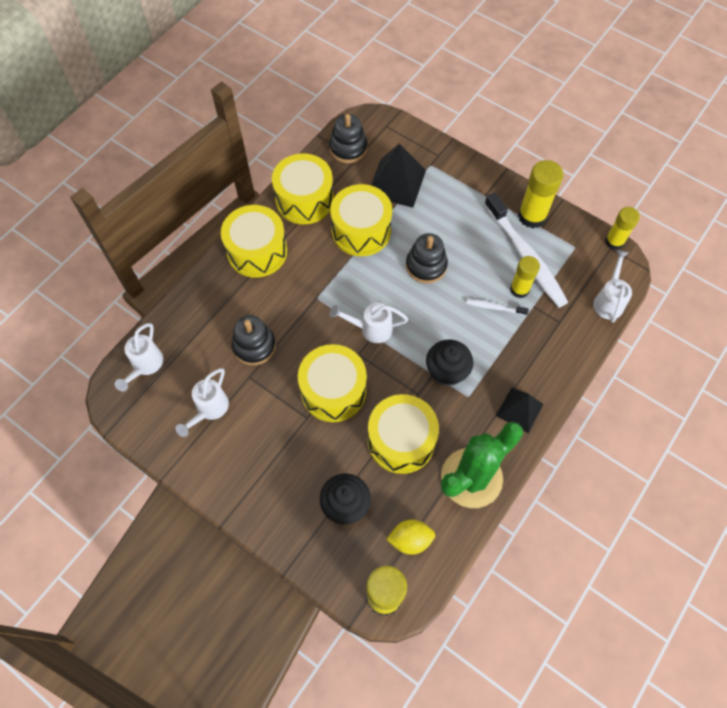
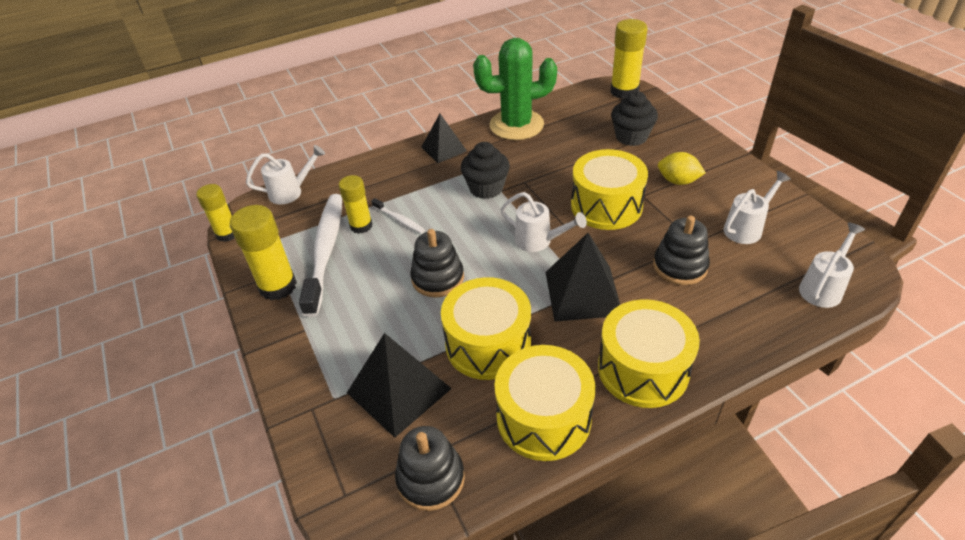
camera: 150 degrees left, 20 degrees down
yellow drum [368,394,439,474] -> none
yellow lemon [386,520,435,555] -> yellow lemon moved to [658,152,706,185]
white watering can [593,250,632,323] -> white watering can turned 150 degrees counterclockwise [246,145,325,205]
none -> black pyramid [545,233,620,322]

